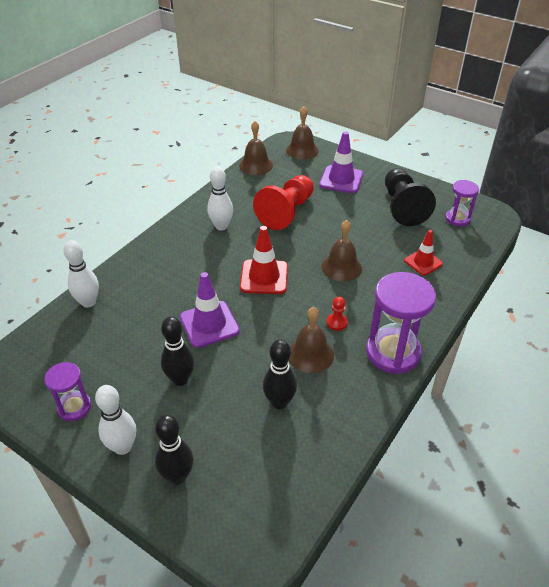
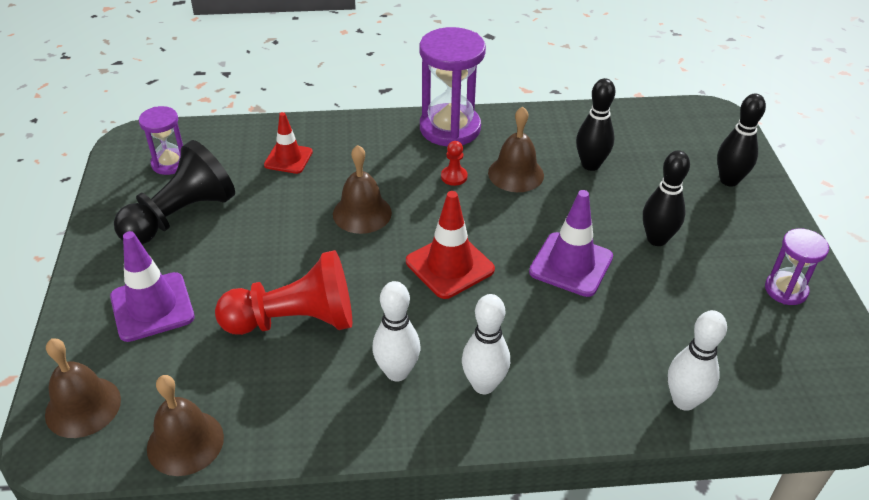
camera: 130 degrees left, 0 degrees up
white bowling pin [95,385,136,455] -> white bowling pin moved to [462,294,510,394]

